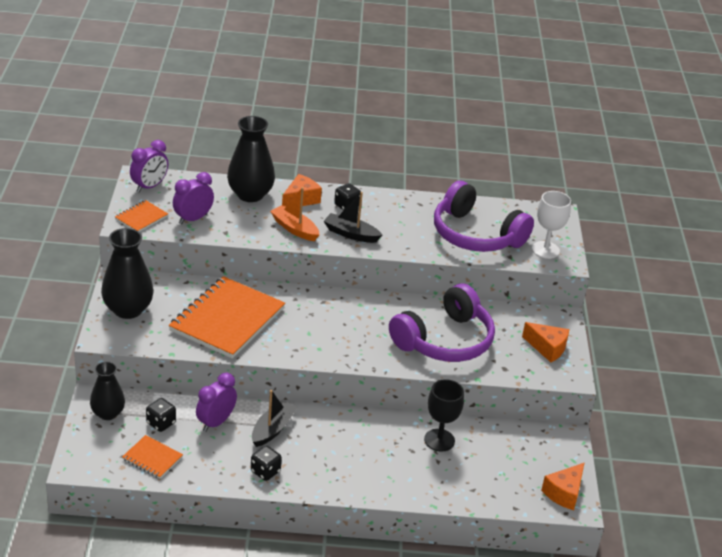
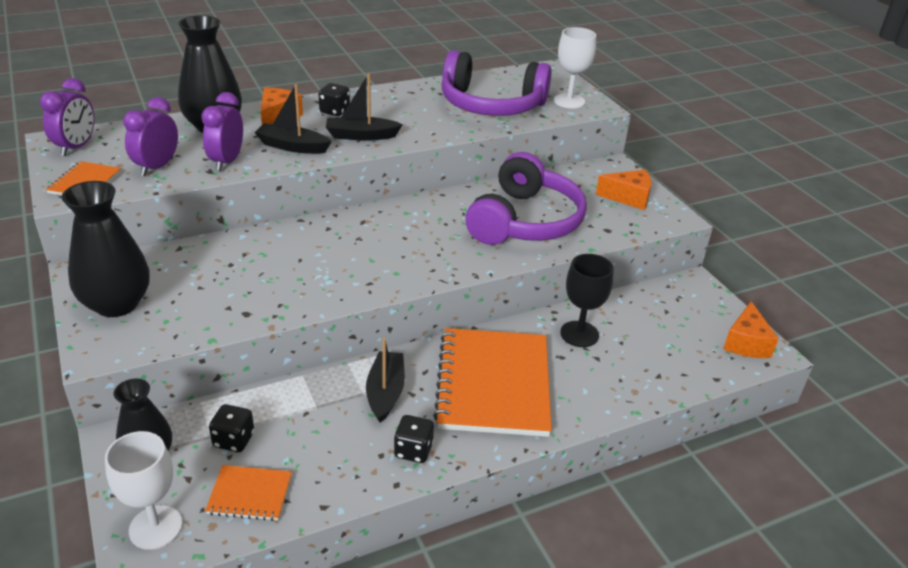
camera: 25 degrees left, 0 degrees up
orange notebook [169,276,285,359] -> orange notebook moved to [433,328,552,437]
purple clock [196,373,237,432] -> purple clock moved to [201,92,243,171]
orange boat [270,187,320,241] -> black boat [254,84,332,154]
none -> white goblet [105,431,182,550]

